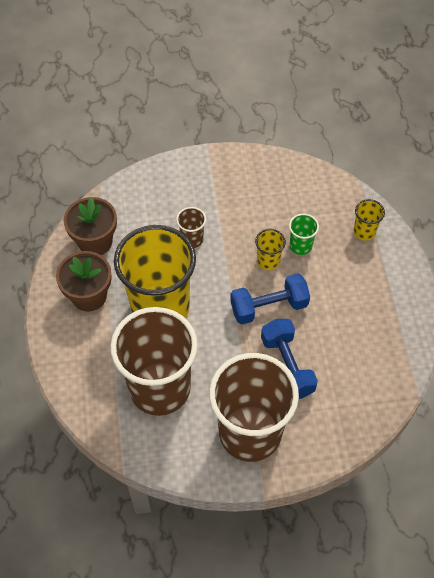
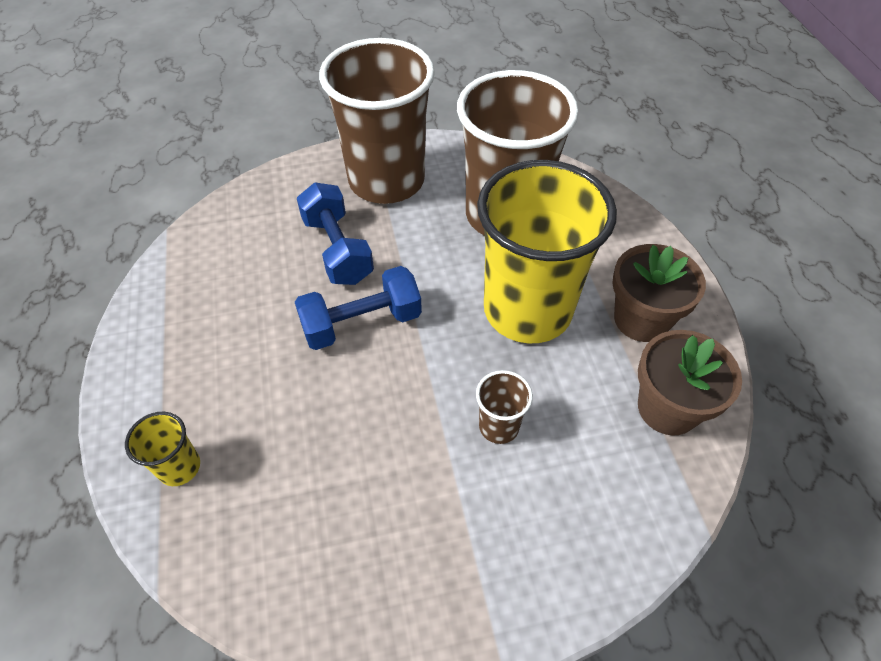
camera: 175 degrees right, 5 degrees down
yellow cup [255,229,286,270] -> none
green cup [289,214,319,255] -> none

